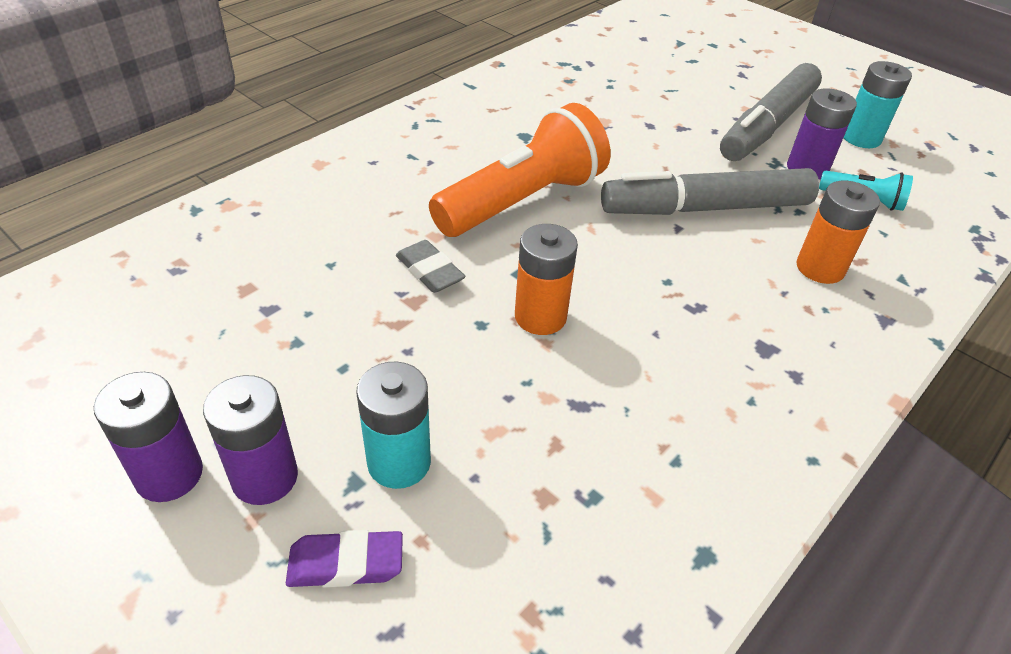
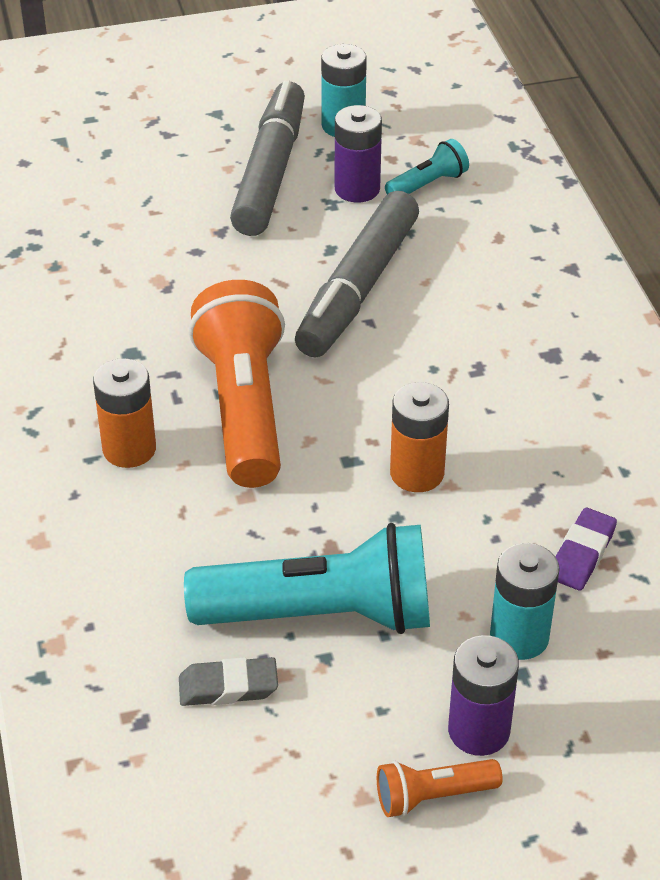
camera: 55 degrees left, 0 degrees up
purple battery [94,372,203,502] -> orange flashlight [377,759,503,817]
purple eraser [286,530,403,588] -> purple eraser moved to [555,508,617,591]
grey eraser [396,240,466,293] -> grey eraser moved to [179,657,278,706]
grey marker [720,63,822,161] -> grey marker turned 150 degrees counterclockwise [230,80,305,236]
orange battery [796,180,880,284] -> orange battery moved to [93,358,156,468]
none -> turquoise flashlight [184,523,430,634]

